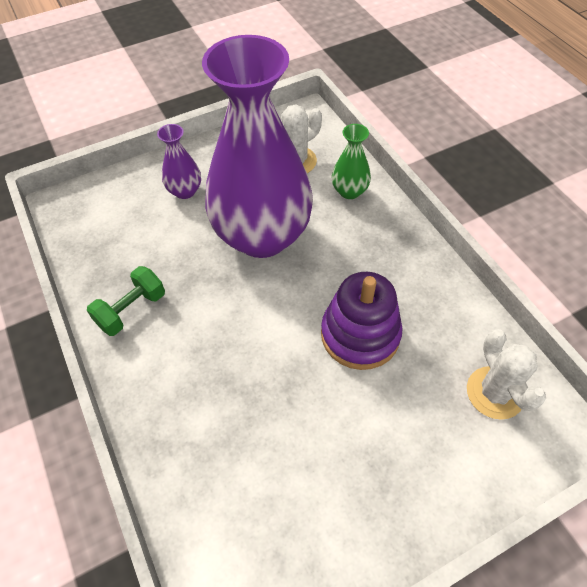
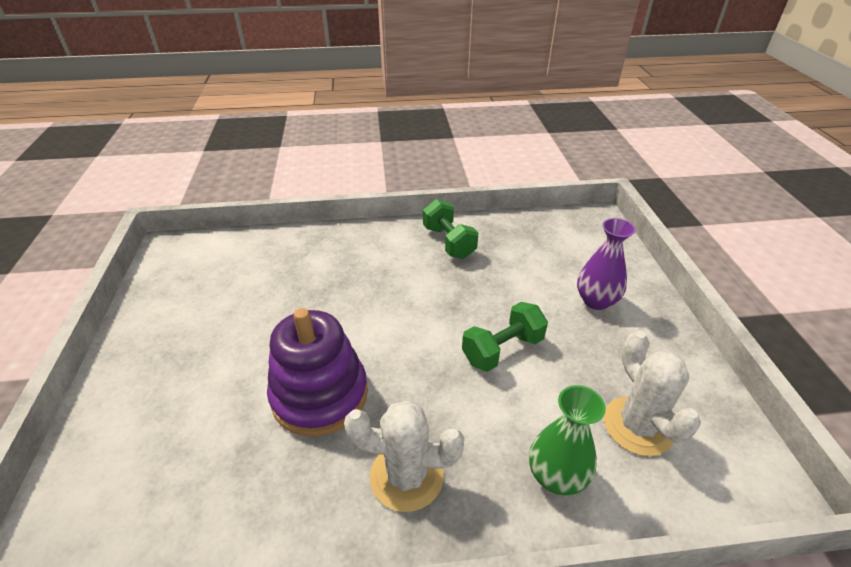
camera: 110 degrees right, 15 degrees down
purple vase [202,35,313,258] -> green dumbbell [462,302,548,372]
white cactus [467,329,546,420] -> white cactus moved to [344,401,464,512]

